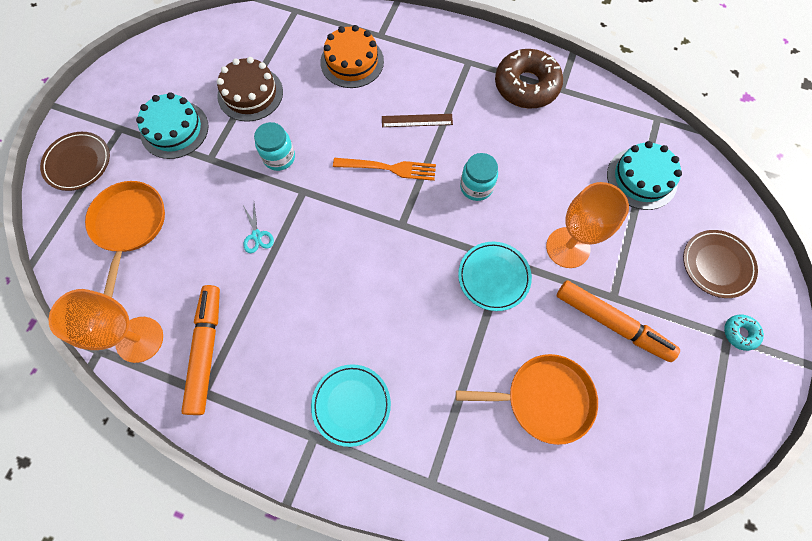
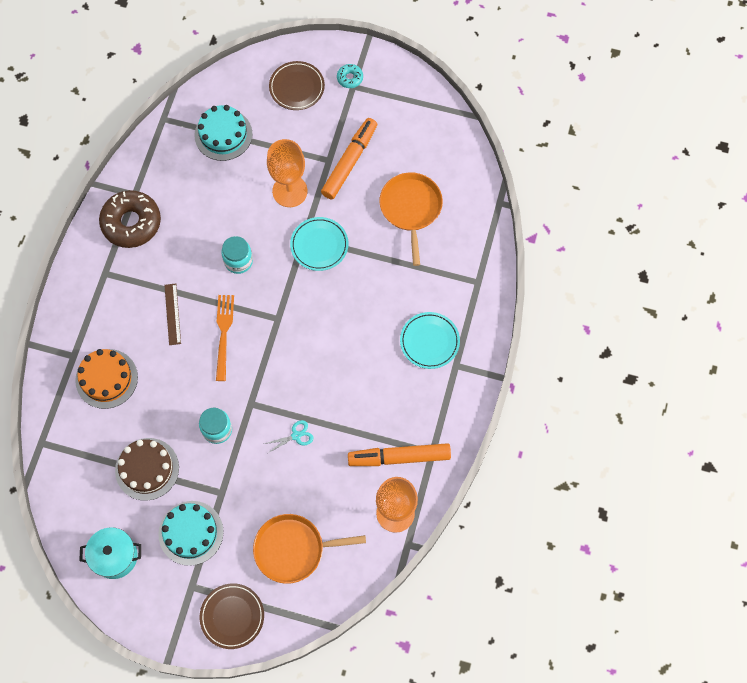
camera: 95 degrees left, 0 degrees up
none -> turquoise pot [79,527,141,579]

